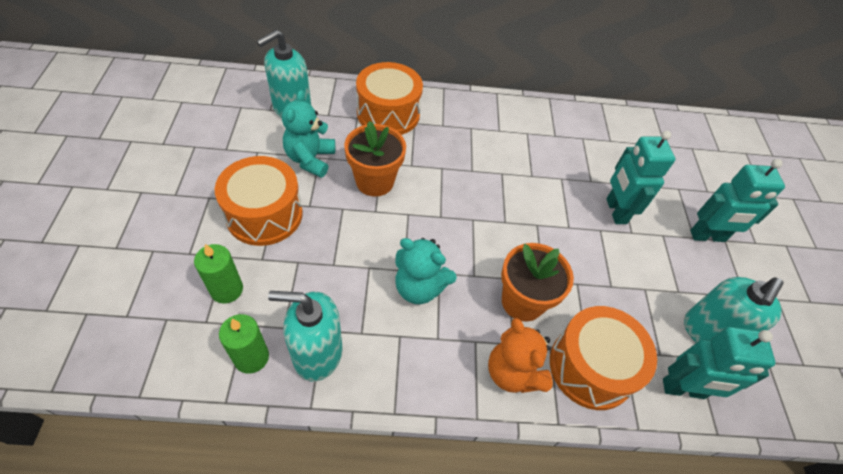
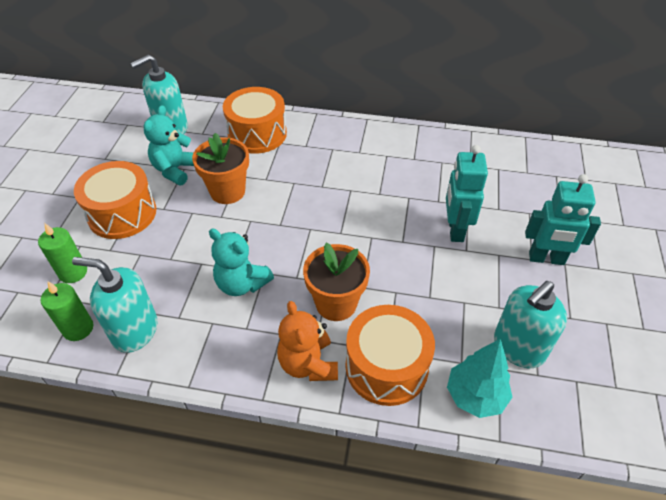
camera: 15 degrees right, 5 degrees down
turquoise robot [663,327,775,399] -> turquoise tree [447,339,512,418]

